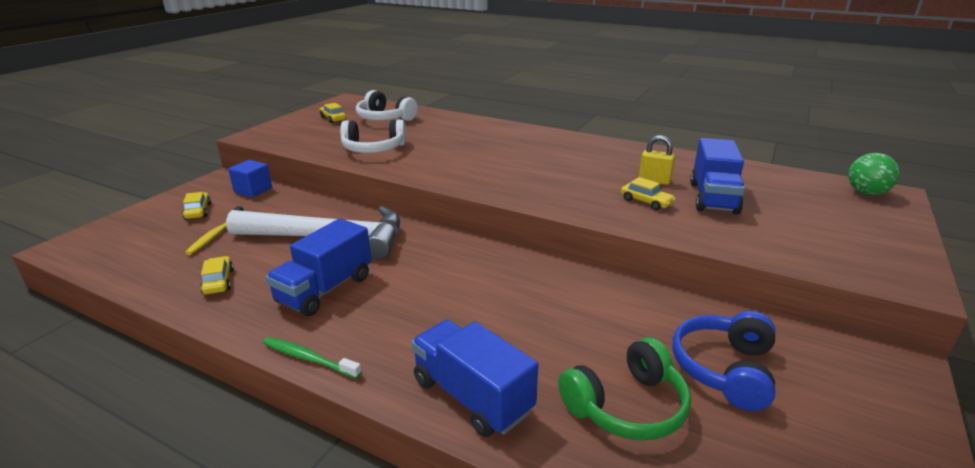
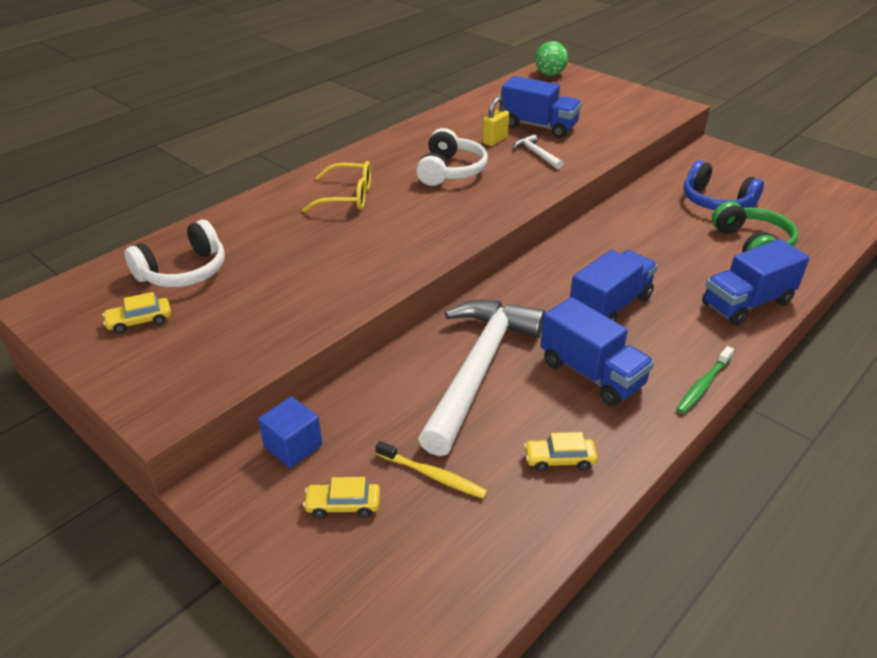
camera: 75 degrees left, 10 degrees up
white headphones [340,119,406,153] -> white headphones moved to [416,128,488,186]
yellow car [621,177,676,210] -> white hammer [513,134,564,169]
none -> yellow glasses [302,161,371,212]
none -> blue truck [570,250,658,322]

